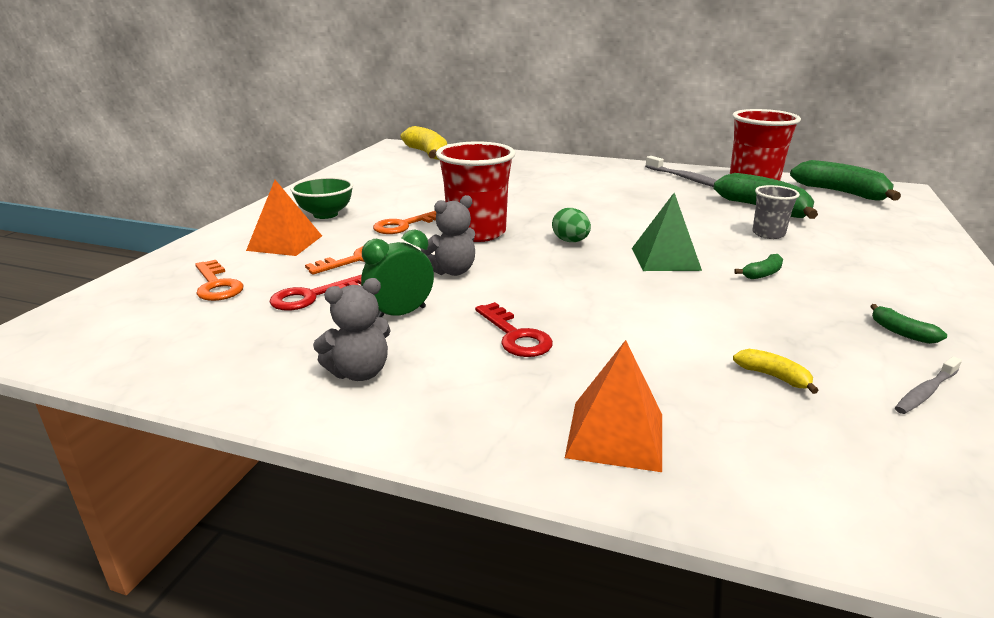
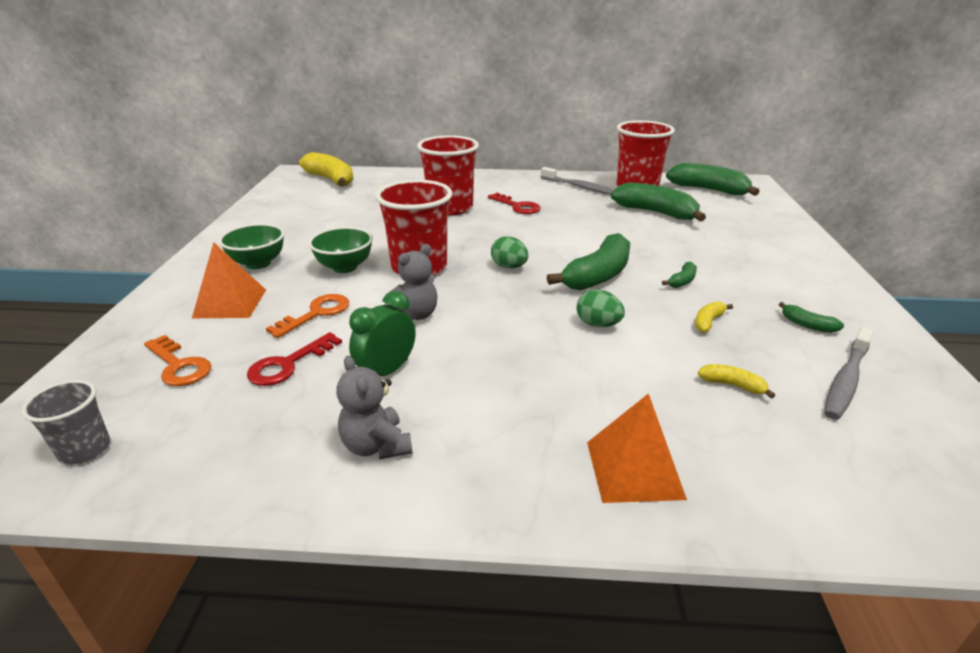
camera: 15 degrees left, 5 degrees up
grey teddy bear [313,278,391,381] -> grey teddy bear turned 105 degrees clockwise [336,356,412,459]
orange key [373,211,437,234] -> green bowl [308,227,373,273]
red key [475,302,553,357] -> red key moved to [488,193,541,214]
green pyramid [632,193,702,271] -> green banana [547,233,630,291]
grey cup [752,185,800,239] -> grey cup moved to [21,380,110,465]
grey toothbrush [895,356,962,414] -> grey toothbrush [824,327,874,420], size x1.56
none -> red cup [417,135,479,215]
none -> green egg [577,289,625,327]
none -> yellow banana [695,301,733,333]

